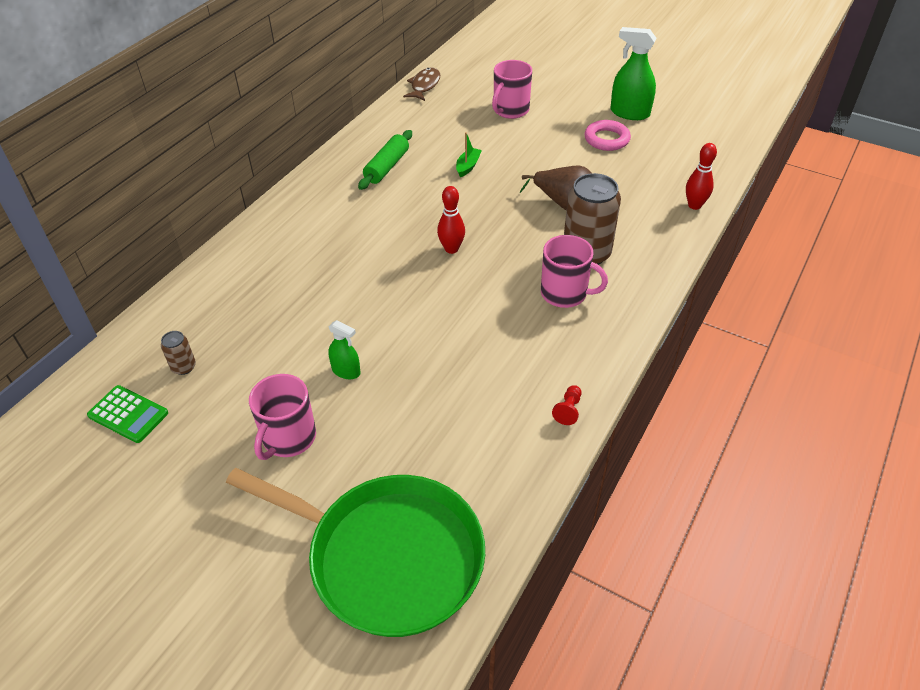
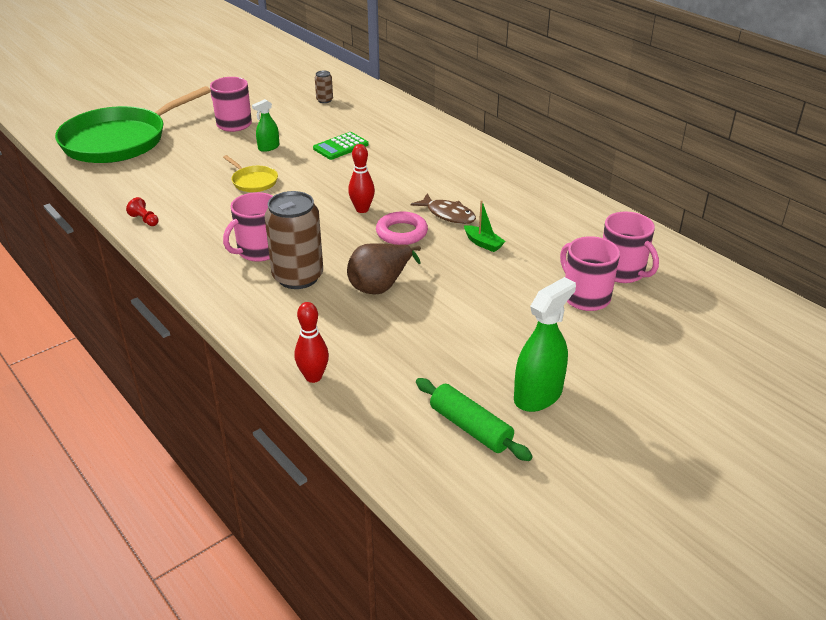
camera: 110 degrees right, 10 degrees down
green calculator [87,385,168,443] -> green calculator moved to [313,132,369,160]
green rolling pin [358,130,412,190] -> green rolling pin moved to [416,378,533,461]
brown fish [403,68,440,101] -> brown fish moved to [411,194,476,224]
pink ring [584,120,631,151] -> pink ring moved to [376,211,428,245]
none -> yellow pan [223,155,278,192]
none -> pink mug [603,212,659,283]

